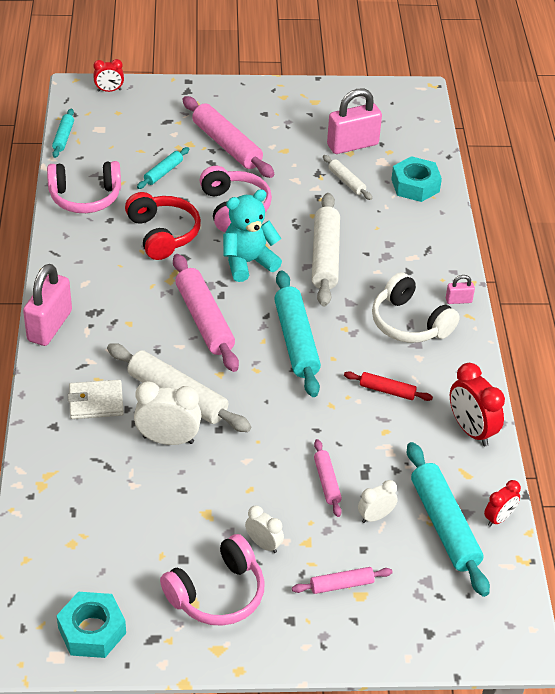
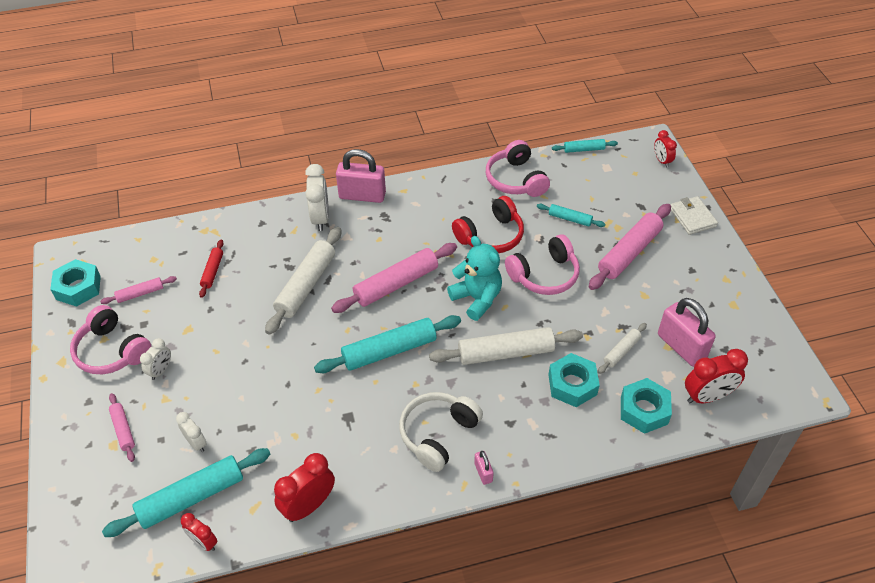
camera: 80 degrees right, 5 degrees up
white wallet [68,380,124,419] -> white wallet moved to [670,196,718,235]
white clock [134,381,201,445] -> white clock moved to [305,164,329,231]
pink rolling pin [314,439,342,517] -> pink rolling pin moved to [100,276,177,304]
red rolling pin [344,371,433,401] -> red rolling pin moved to [199,239,224,298]
none -> turquoise nut [548,353,600,407]
none -> red clock [685,349,748,403]

